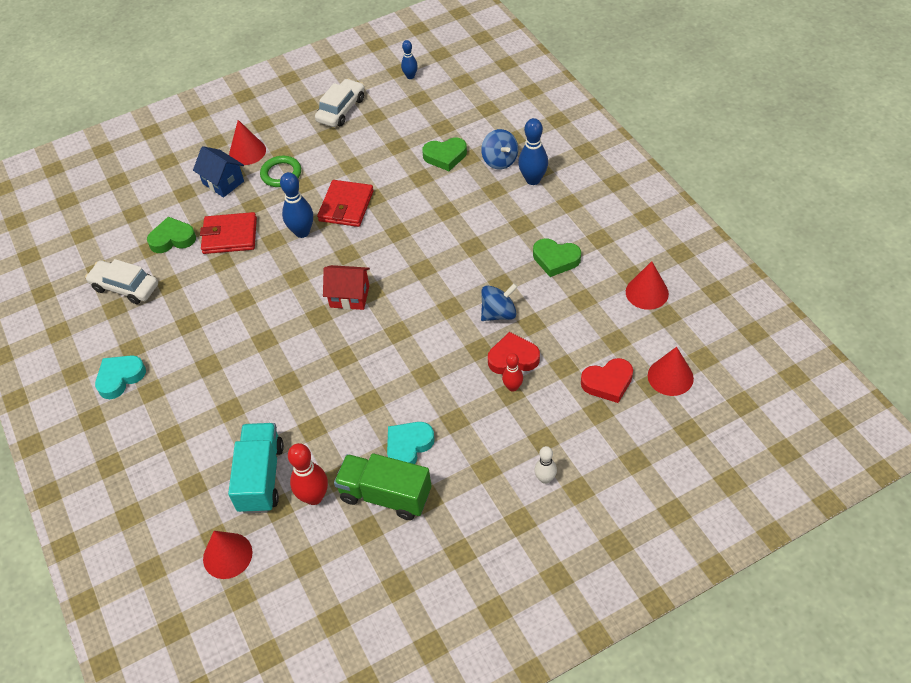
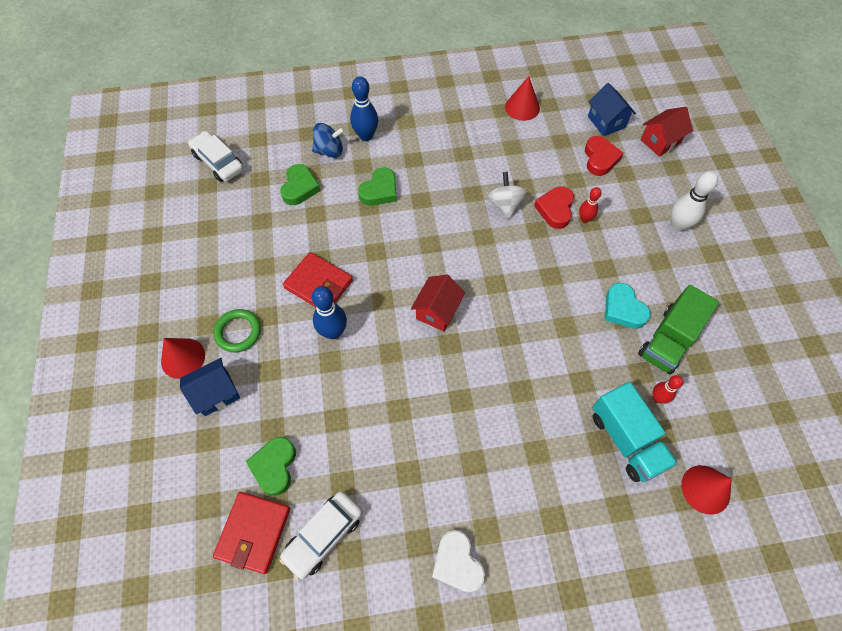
camera: 75 degrees left, 10 degrees up
turquoise heart [95,355,146,399] -> white heart [432,530,485,593]
red wallet [200,212,257,254] -> red wallet moved to [213,492,290,574]
turquoise truck [228,423,284,514] -> turquoise truck turned 135 degrees counterclockwise [592,382,678,482]
red bowling pin [288,443,328,505] -> red bowling pin [653,375,684,404], size x0.61
white car [315,79,365,127] -> white car moved to [188,131,244,182]
blue bowling pin [401,40,418,79] -> none
blue spinning top [481,283,518,321] -> white spinning top [487,172,527,219]
green heart [533,238,581,277] -> green heart moved to [358,167,397,206]
white bowling pin [534,446,557,484] -> white bowling pin [671,171,718,231], size x1.64
red cone [648,347,694,396] -> blue house [588,83,636,136]
none -> red house [640,107,693,157]

